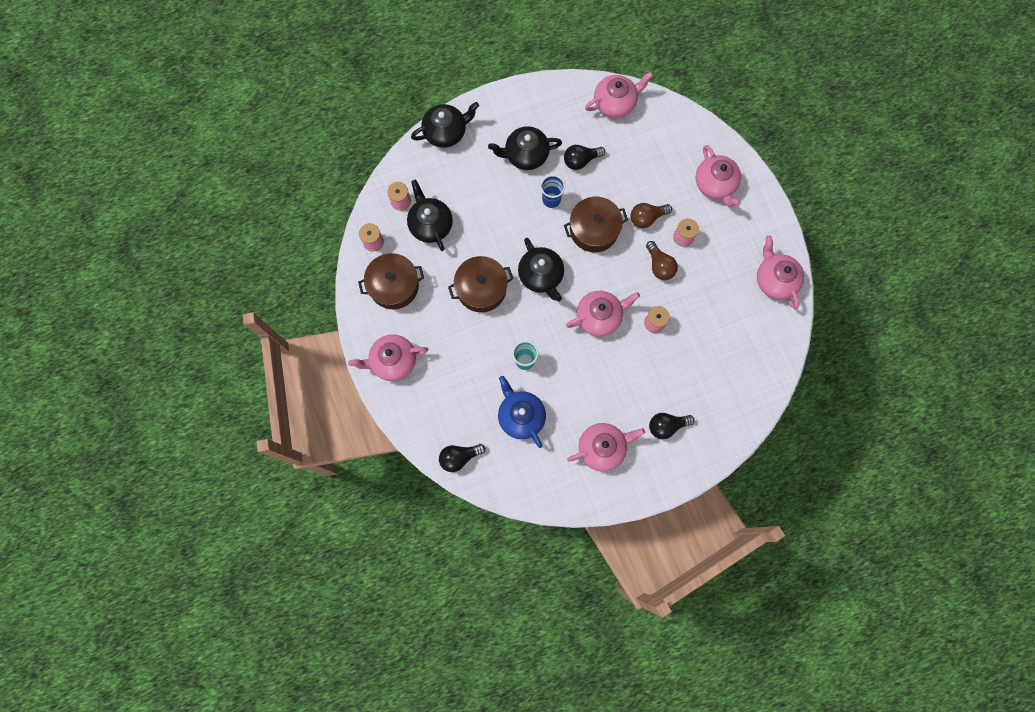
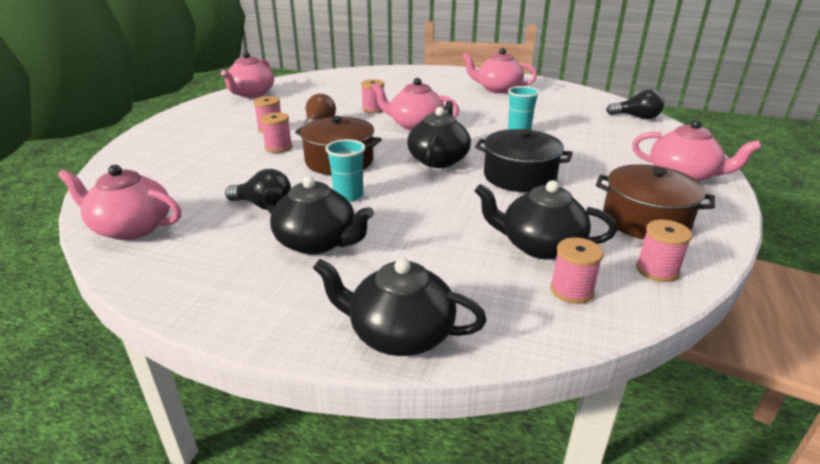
camera: 140 degrees left, 45 degrees down
black teapot [407,180,453,251] -> black teapot turned 90 degrees clockwise [475,180,617,260]
brown pot [448,256,513,312] -> black pot [475,129,572,192]
blue teapot [498,376,546,448] -> none
blue cup [540,175,565,208] -> turquoise cup [325,139,365,202]
brown light bulb [630,203,672,228] -> pink spool [260,112,292,153]
black light bulb [649,413,695,439] -> none
pink teapot [696,145,741,207] -> none

